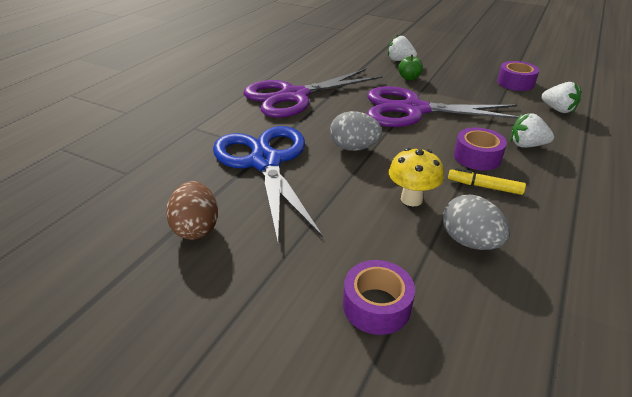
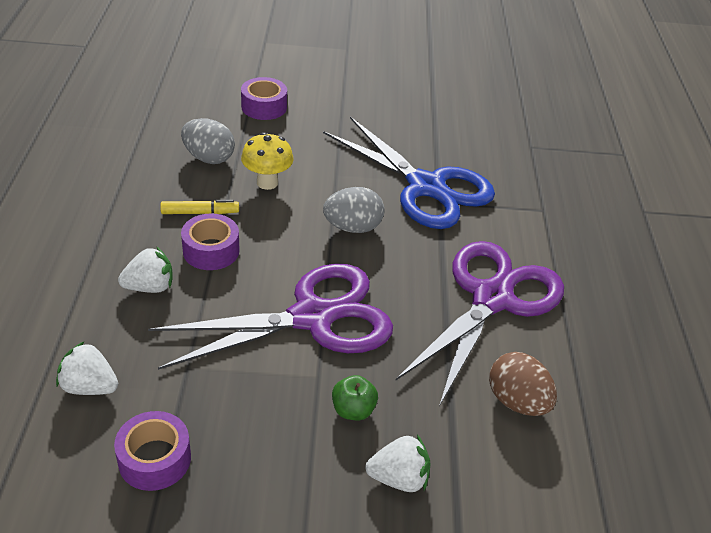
camera: 150 degrees right, 5 degrees up
brown egg [166,181,218,240] -> brown egg moved to [489,352,557,416]

